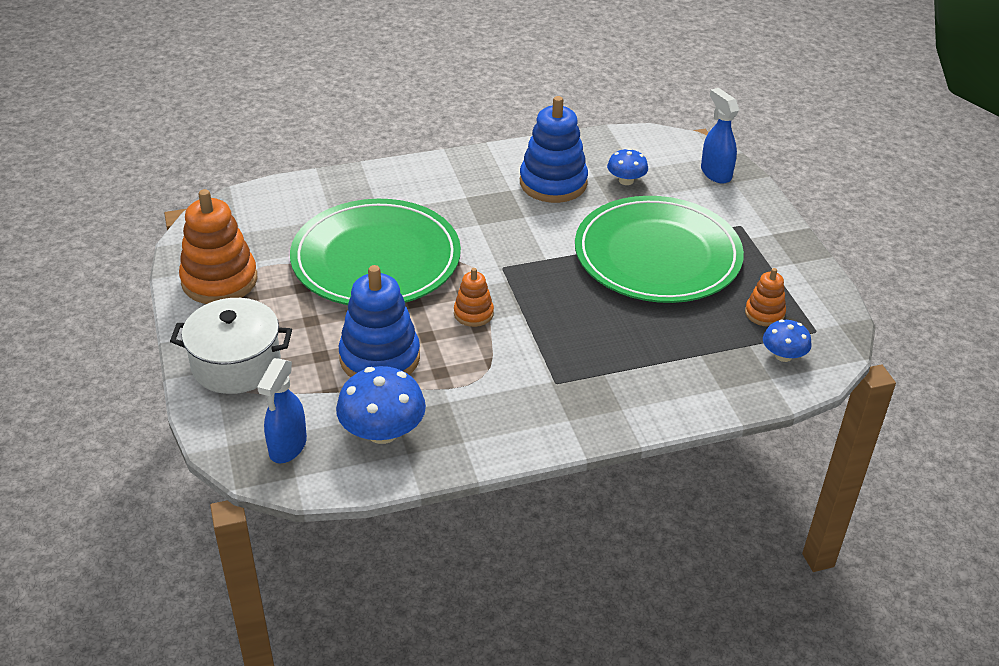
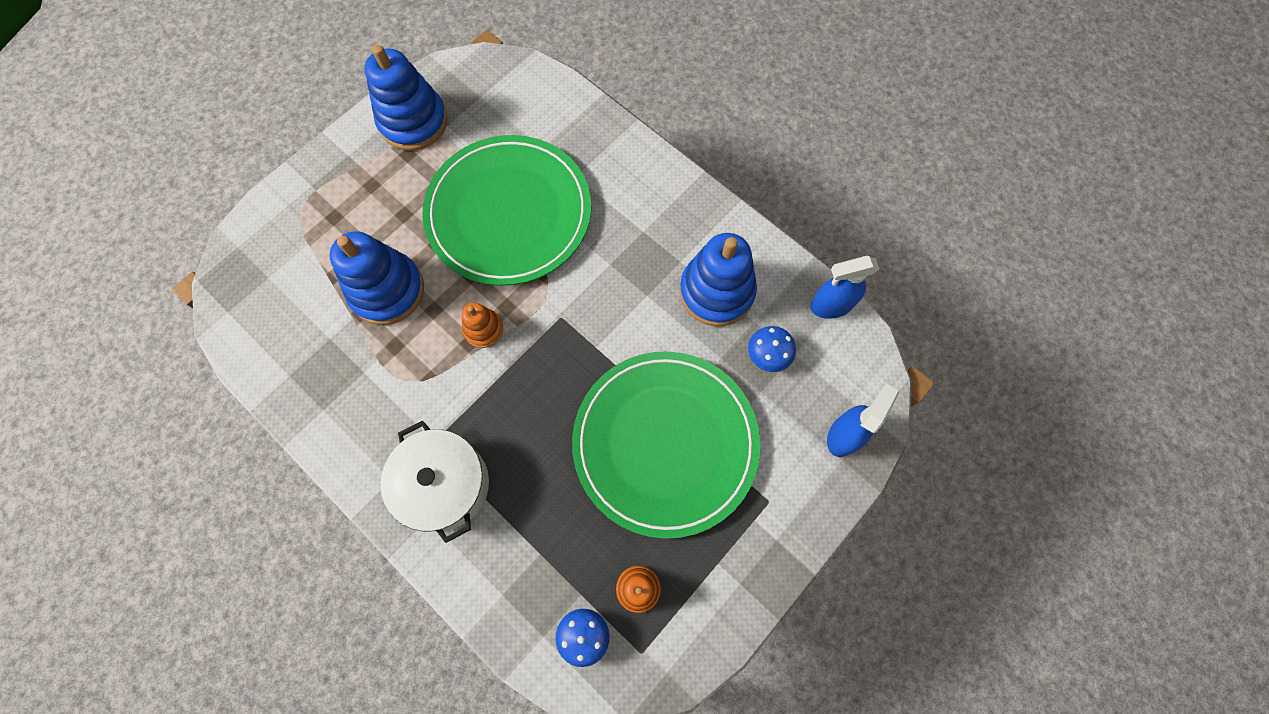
camera: 60 degrees right, 30 degrees up
white pot [170,298,292,394] -> white pot moved to [381,420,489,543]
orange stacking toy [179,189,257,304] -> blue stacking toy [364,45,448,151]
blue spray bottle [257,358,307,463] -> blue spray bottle moved to [810,256,880,319]
blue mushroom [336,366,426,444] -> none

